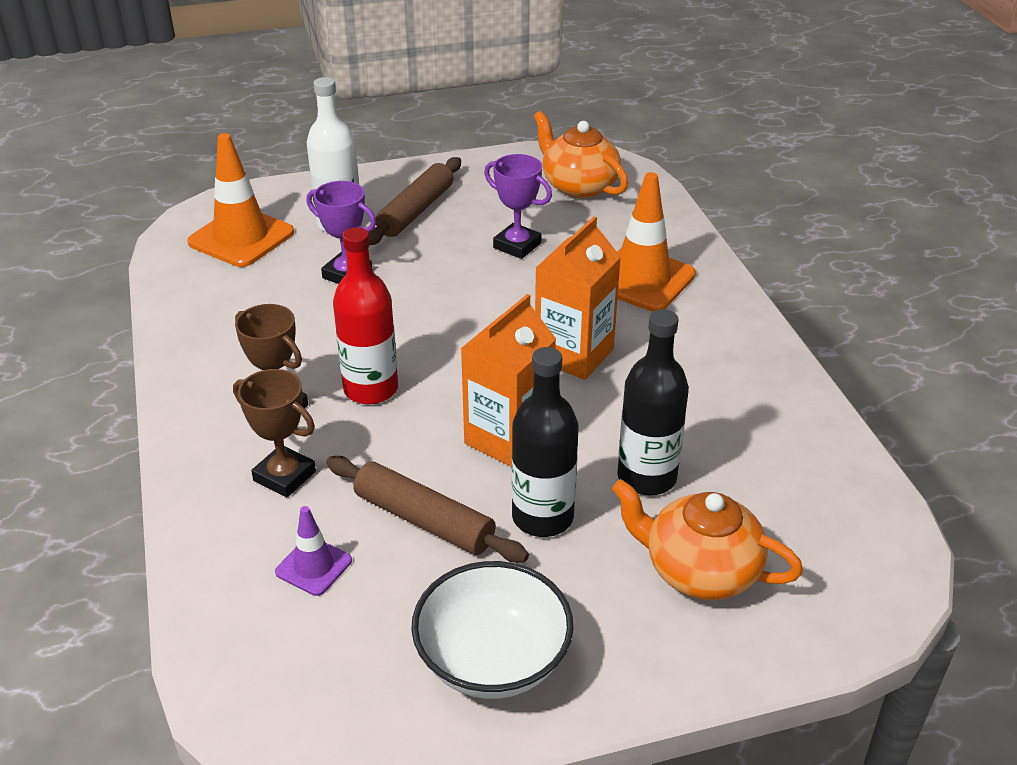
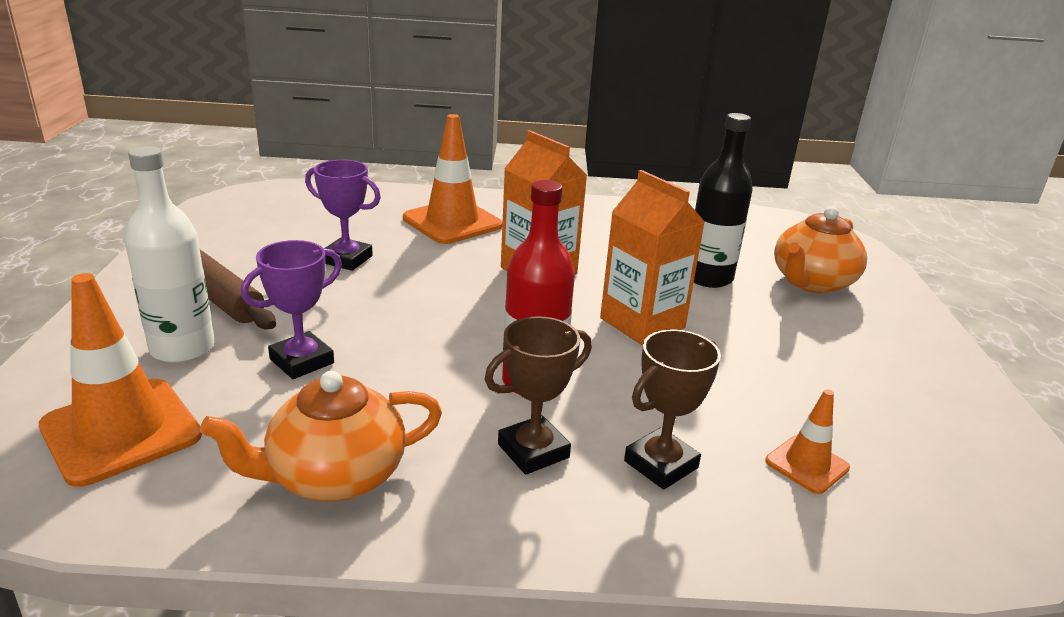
camera: 75 degrees left, 10 degrees down
purple traffic cone [275,506,352,596] -> orange traffic cone [765,389,850,494]
brown rolling pin [326,456,529,563] -> none
white bowl [411,561,574,699] -> none
purple trophy [484,154,552,259] -> purple trophy turned 60 degrees clockwise [305,160,381,271]
black bottle [512,347,579,537] -> none
orange teapot [534,111,628,198] -> orange teapot moved to [200,371,442,502]

